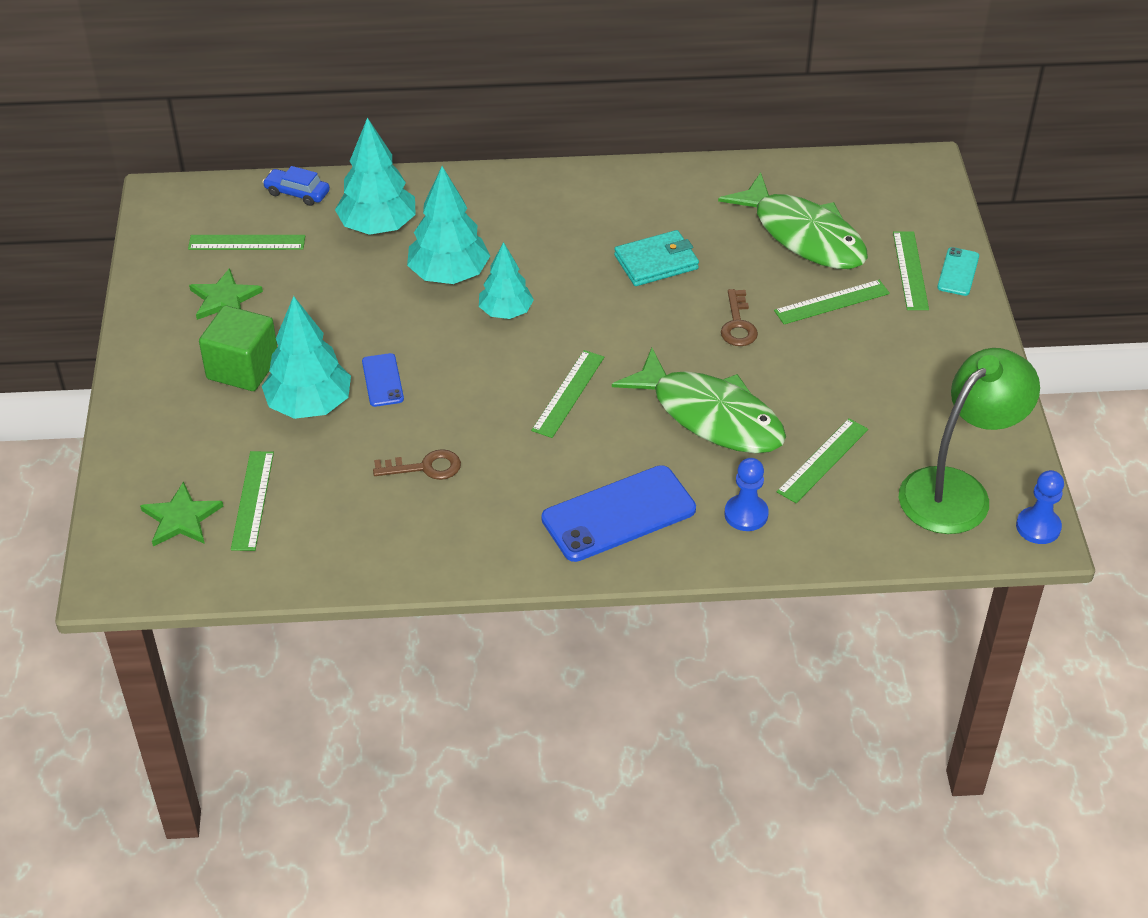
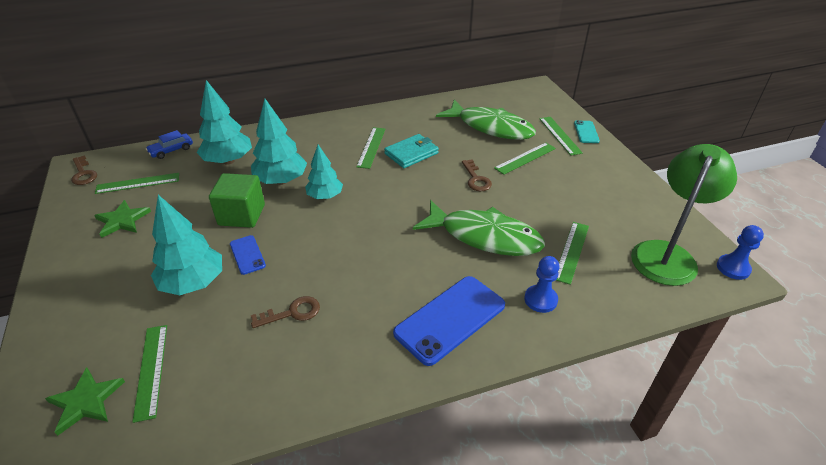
camera: 15 degrees left, 5 degrees down
green cube [199,306,277,391] -> green cube moved to [209,173,265,228]
blue car [262,166,330,206] -> blue car turned 45 degrees counterclockwise [146,130,193,159]
green ruler [531,350,604,438] -> green ruler moved to [356,127,385,169]
none -> brown key [71,155,97,185]

